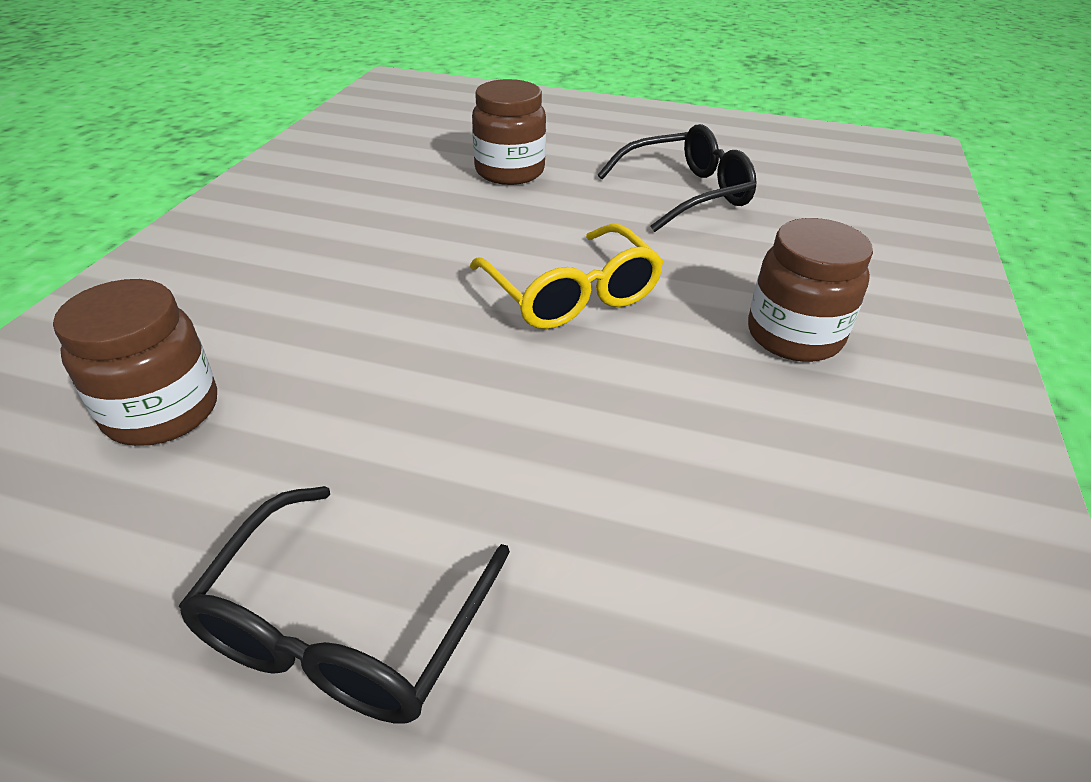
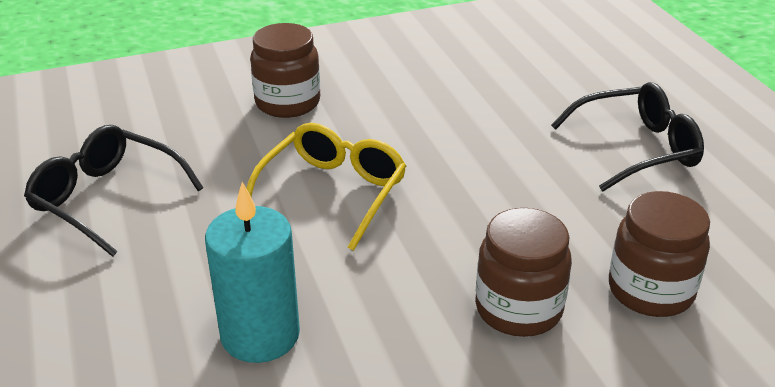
camera: 125 degrees left, 5 degrees down
brown jar [472,79,546,185] -> brown jar moved to [475,208,572,337]
none -> turquoise candle [205,182,300,363]

